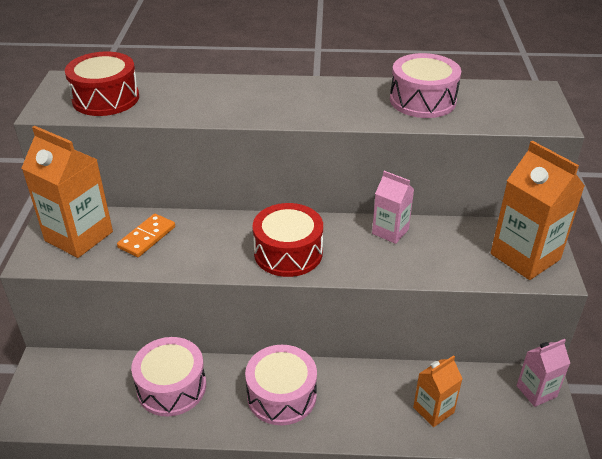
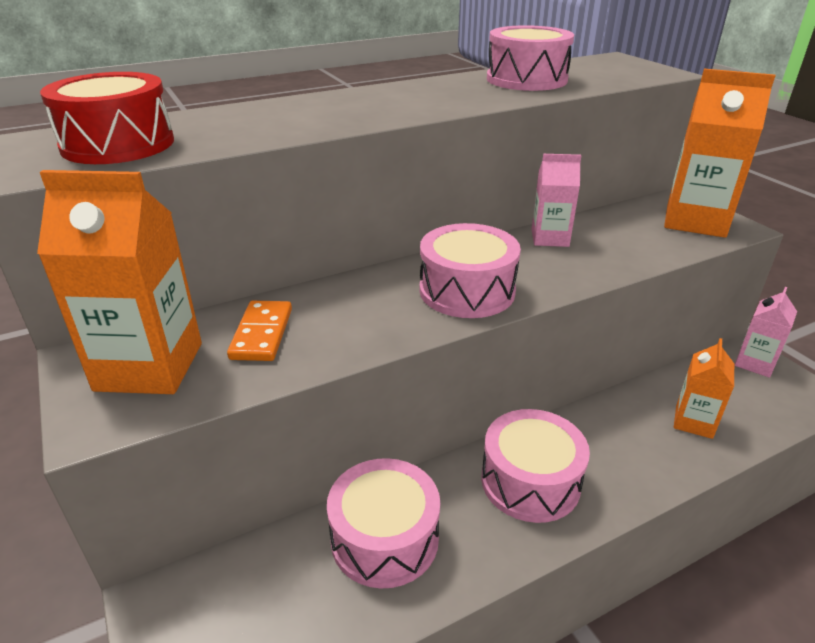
camera: 30 degrees left, 5 degrees down
red drum [253,203,323,277] -> pink drum [419,223,521,318]

